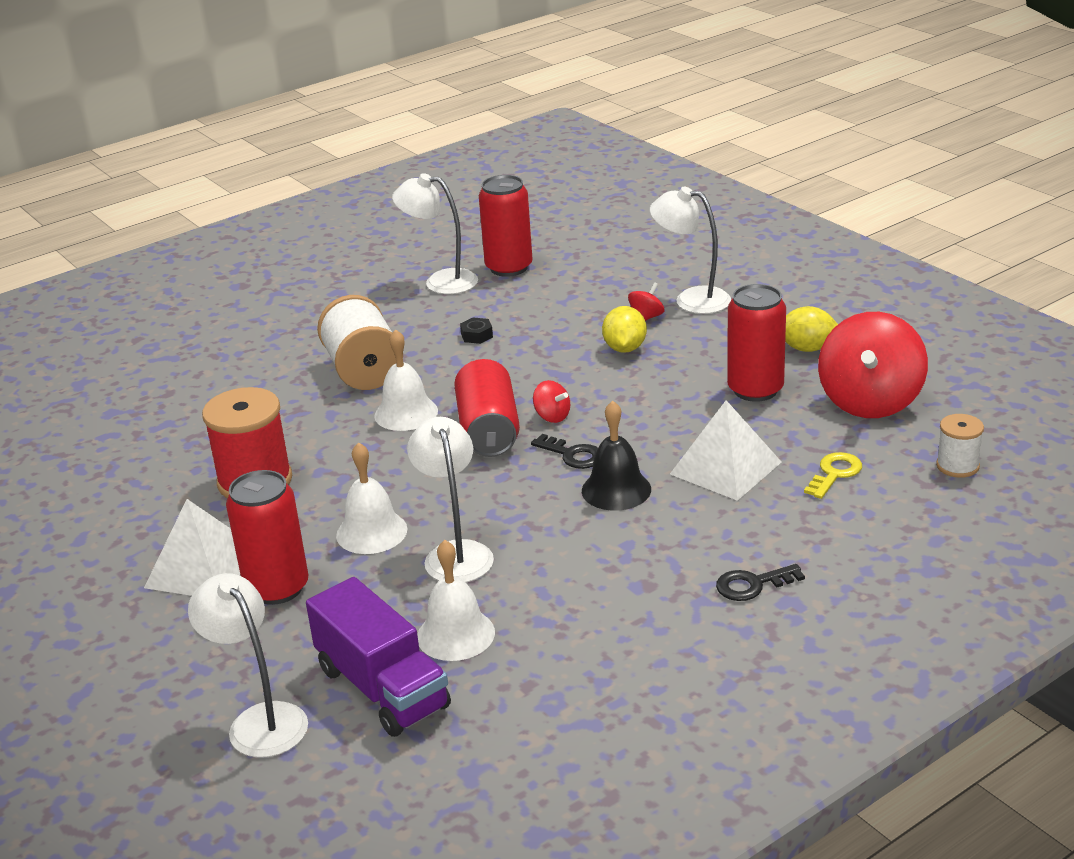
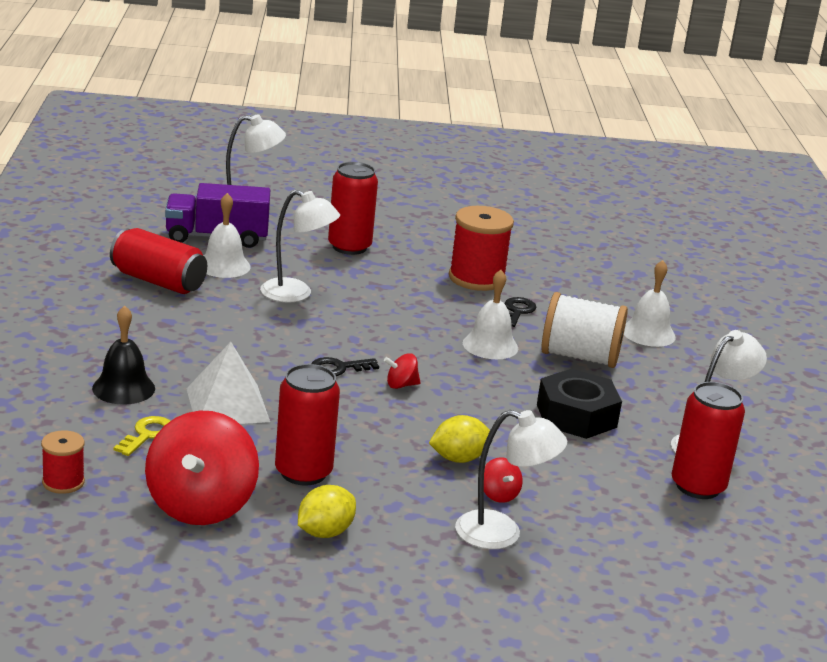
camera: 120 degrees right, 5 degrees down
white pyramid [144,499,240,596] -> none
white bell [336,442,408,554] -> white bell moved to [624,260,676,347]
red can [454,359,520,457] -> red can moved to [110,228,207,294]
black nut [460,317,493,344] -> black nut [537,369,622,439], size x2.44
black bell [582,401,651,511] -> black bell moved to [92,305,155,405]
yellow lemon [602,306,647,353] -> yellow lemon turned 60 degrees counterclockwise [429,415,490,463]
white lamp [650,187,731,314] -> white lamp turned 45 degrees clockwise [455,410,567,549]
black key [716,564,805,601] -> black key moved to [504,297,536,327]
yellow key [804,452,862,499] -> yellow key turned 135 degrees counterclockwise [114,416,170,456]
red spinning top [818,312,928,418] -> red spinning top turned 135 degrees counterclockwise [145,411,259,525]
white spool [936,414,984,478] -> red spool [41,430,85,494]

